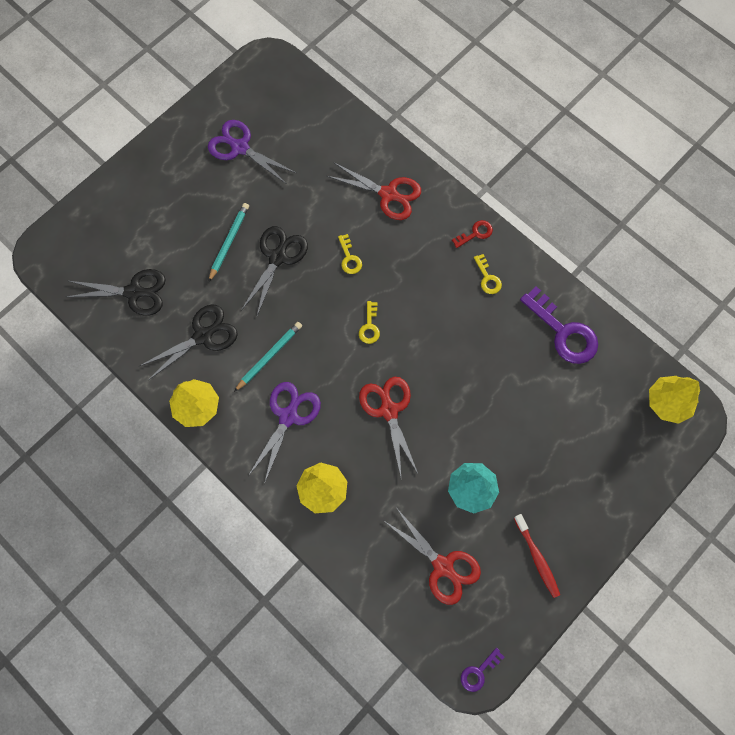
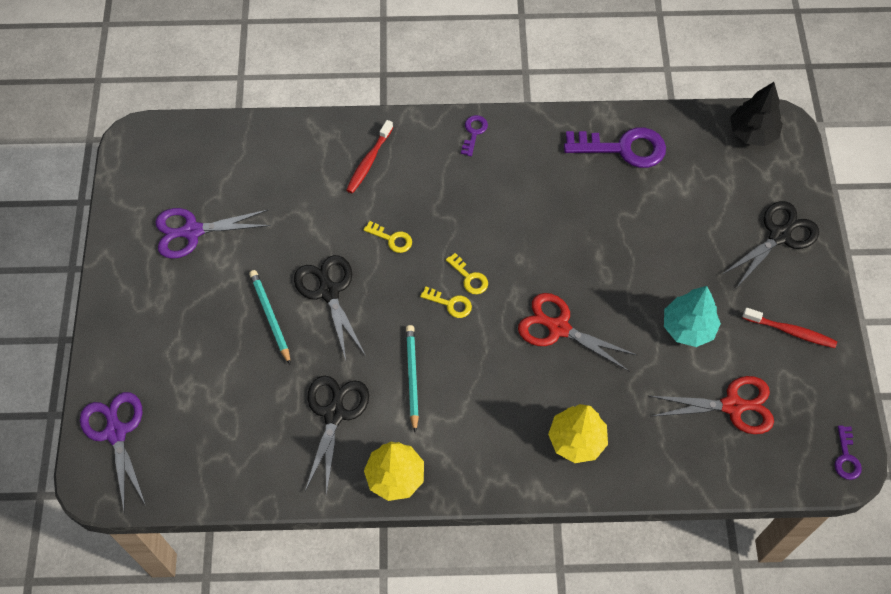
camera: 45 degrees left, 10 degrees down
black scissors [67,269,166,316] -> black scissors moved to [721,201,819,287]
purple scissors [248,382,321,484] -> purple scissors moved to [80,392,146,511]
red scissors [327,163,421,220] -> red toothbrush [346,120,393,194]
red key [452,220,493,248] -> purple key [461,115,488,156]
yellow key [474,254,502,294] -> yellow key moved to [420,287,472,318]
yellow tree [649,376,700,424] -> black tree [730,82,783,146]

